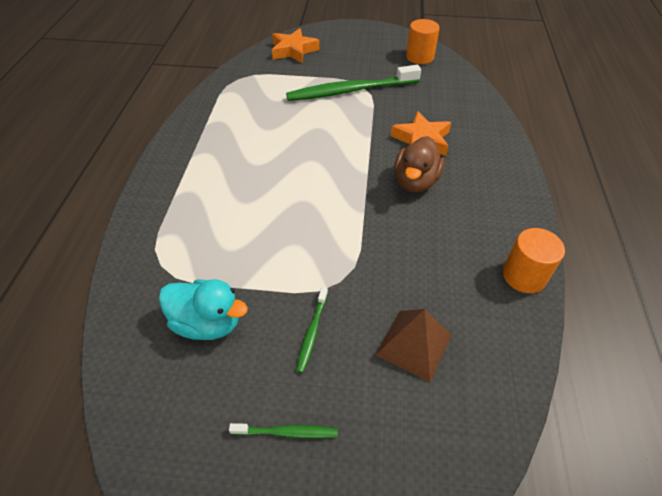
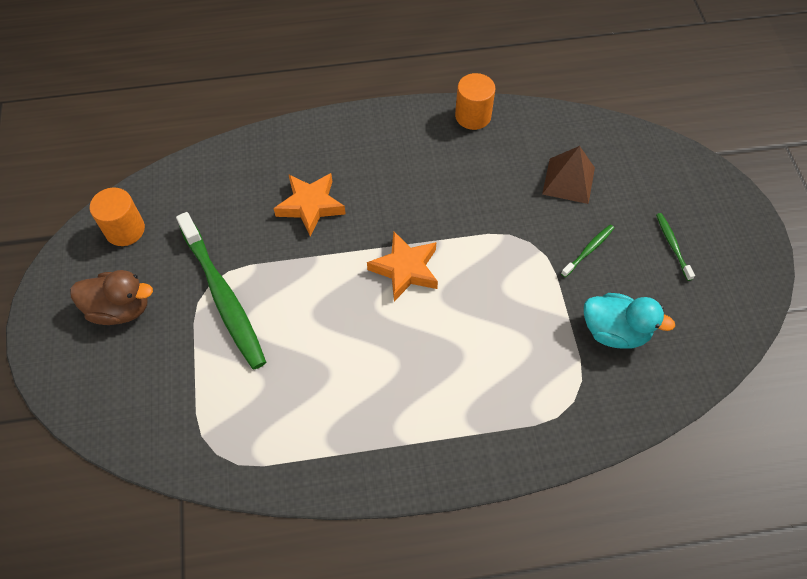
camera: 105 degrees left, 10 degrees up
turquoise duck [159,279,248,340] -> turquoise duck turned 105 degrees clockwise [584,293,675,349]
orange star [272,28,320,63] -> orange star moved to [367,231,438,302]
green toothbrush [296,287,328,373] -> green toothbrush turned 45 degrees counterclockwise [561,225,614,277]
brown duck [394,136,445,192] -> brown duck moved to [70,270,153,325]

